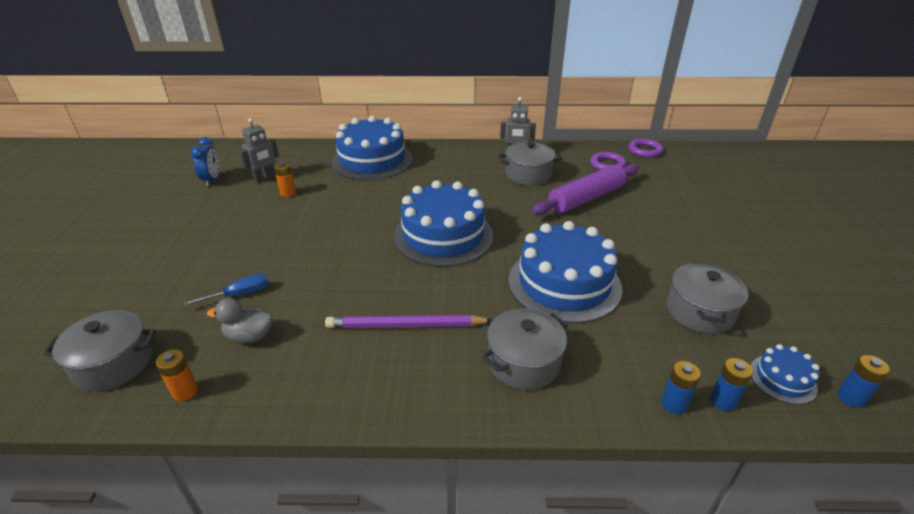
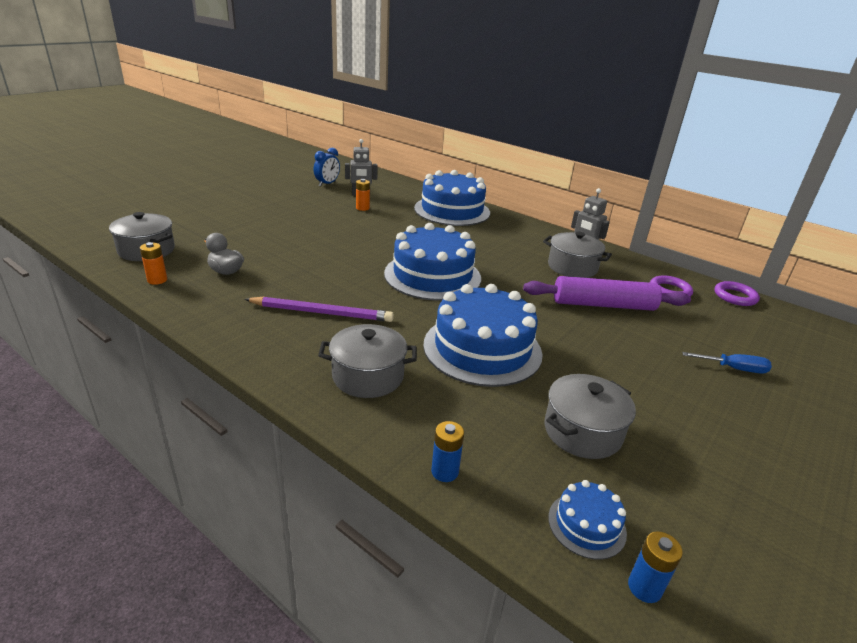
camera: 35 degrees right, 5 degrees down
blue screwdriver [183,274,269,306] -> blue screwdriver moved to [682,352,772,373]
purple pencil [325,315,493,328] -> purple pencil turned 150 degrees clockwise [244,297,394,322]
blue battery [710,358,753,411] -> none

